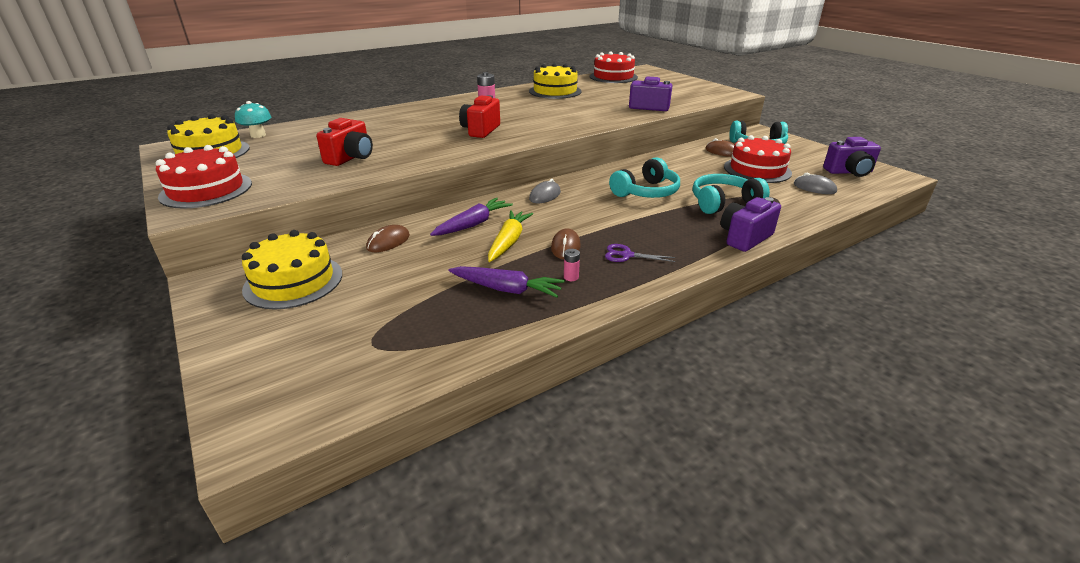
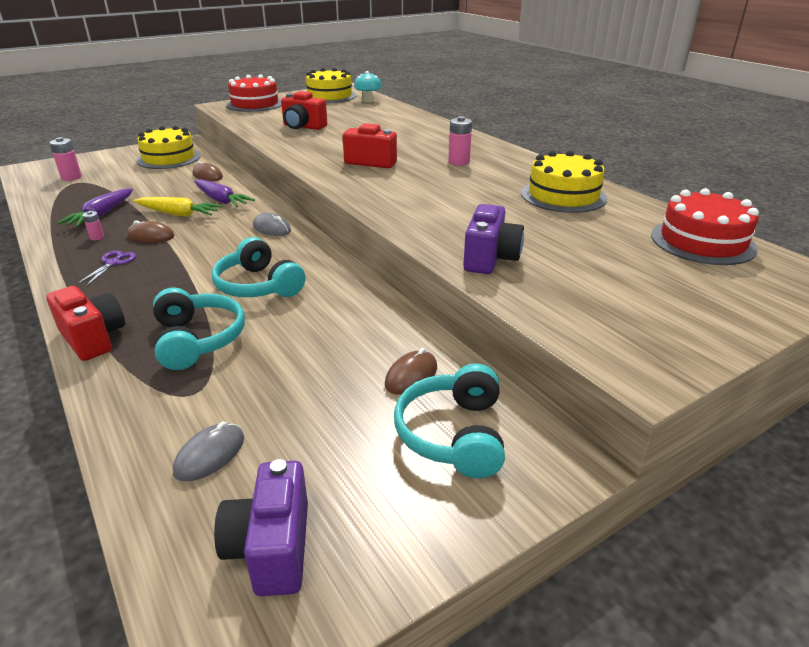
camera: 90 degrees right, 0 degrees up
purple camera [721,197,781,252] -> red camera [47,286,125,361]
red cake [724,135,792,183] -> none
none -> pink battery [50,137,82,181]

